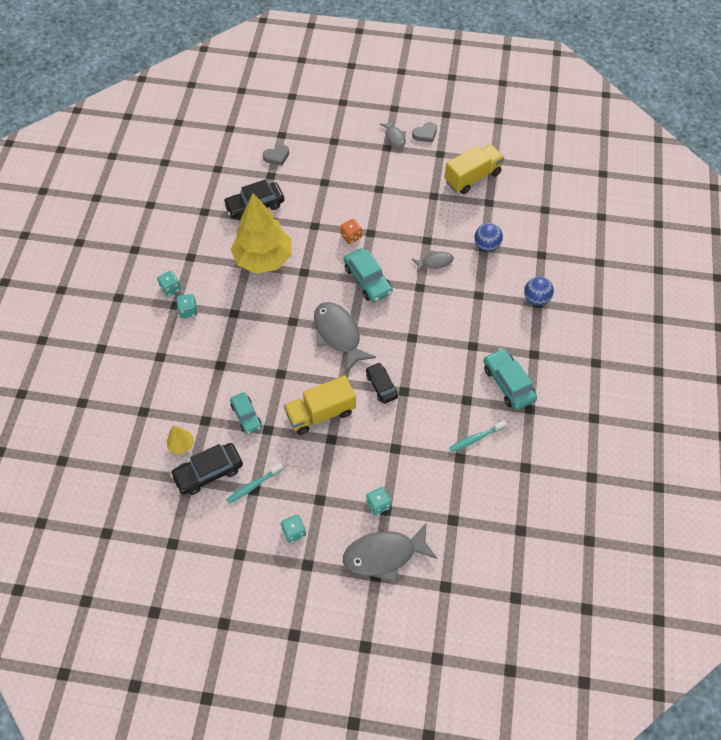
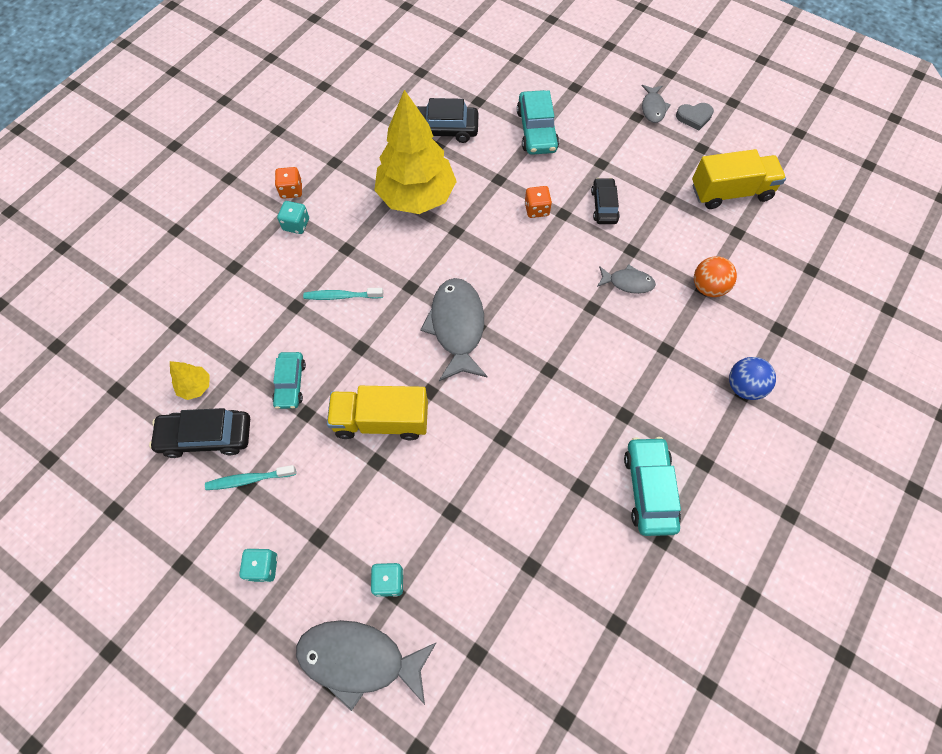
camera: 25 degrees right, 5 degrees up
turquoise dice [157,271,181,297] -> orange dice [275,167,302,199]
grey heart [263,145,289,166] -> none
turquoise car [344,248,393,303] -> turquoise car moved to [517,90,559,155]
black car [366,362,398,404] -> black car moved to [591,178,620,224]
turquoise toothbrush [449,420,507,452] -> turquoise toothbrush moved to [303,288,383,300]
blue ball [475,223,503,251] -> orange ball [694,256,737,297]

